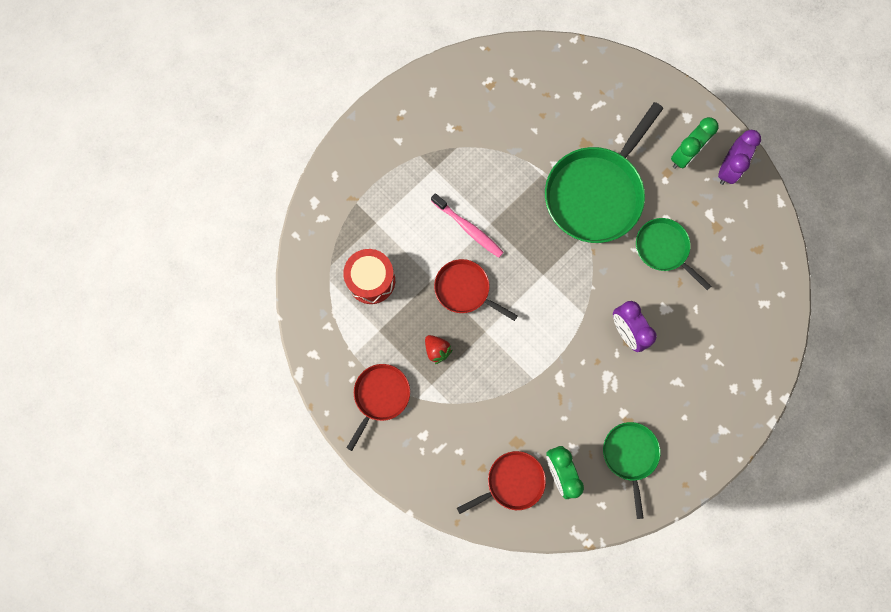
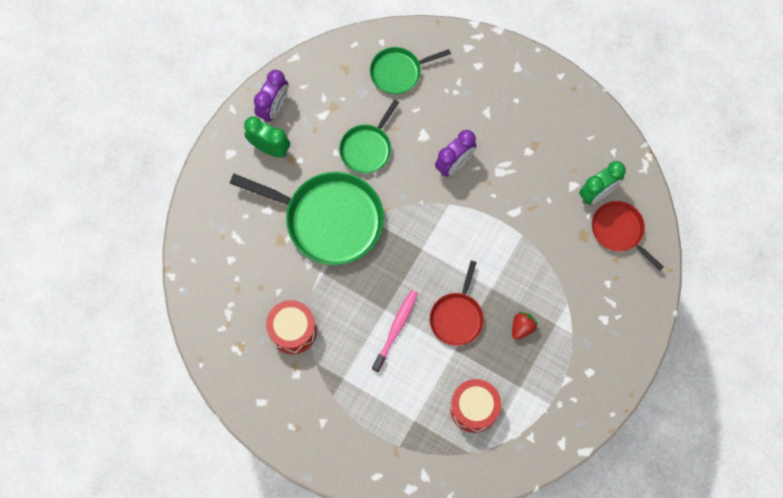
camera: 105 degrees left, 5 degrees down
red pan [346,364,410,451] -> none
green pan [603,422,661,519] -> green pan moved to [370,47,451,94]
purple clock [718,130,761,185] -> purple clock turned 105 degrees clockwise [254,70,288,123]
none -> red drum [266,300,317,354]

